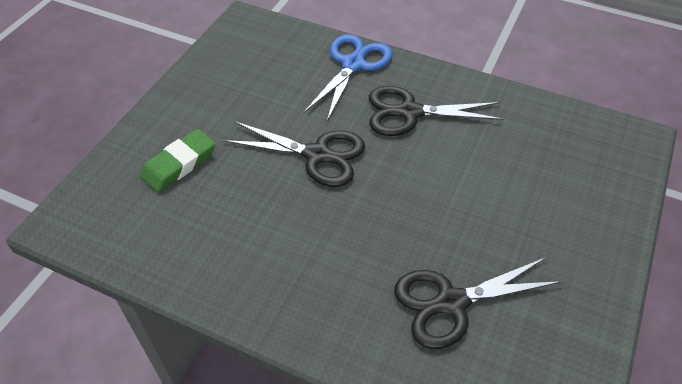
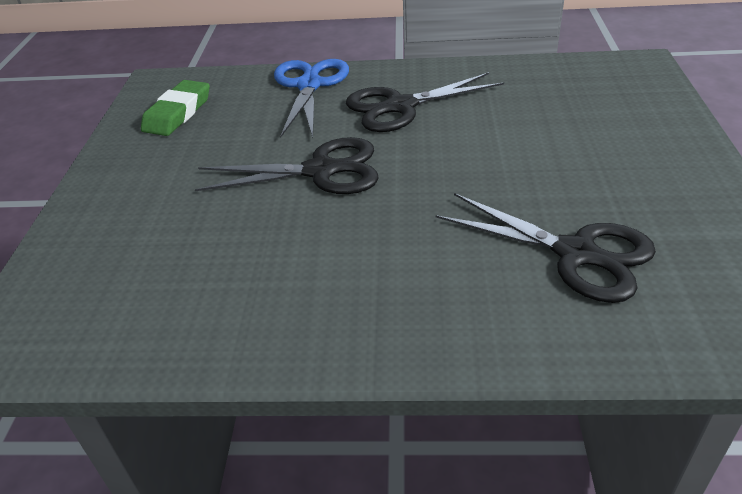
camera: 20 degrees left, 10 degrees down
green eraser [140,129,215,192] -> green eraser moved to [141,80,210,136]
black scissors [394,257,563,349] -> black scissors turned 105 degrees counterclockwise [436,193,656,303]

